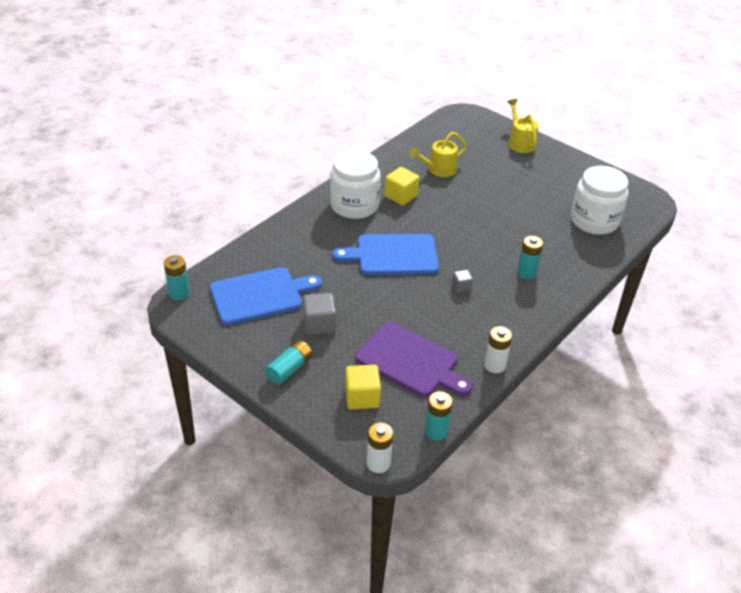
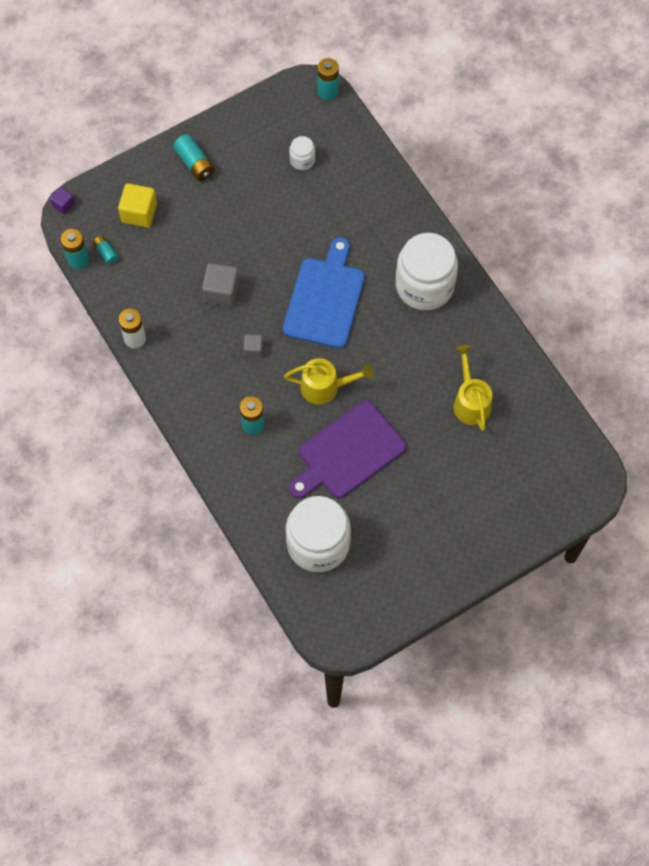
camera: 110 degrees right, 25 degrees up
blue cutting board [210,267,322,325] -> white jar [289,136,315,170]
grey cube [303,293,336,335] -> grey cube moved to [202,263,239,307]
purple cutting board [355,322,472,397] -> purple cutting board moved to [289,400,406,498]
white battery [367,423,393,473] -> purple cube [50,187,75,214]
yellow cube [384,167,419,206] -> none
yellow watering can [508,99,538,153] -> yellow watering can moved to [284,358,373,405]
none -> turquoise battery [93,235,118,265]

